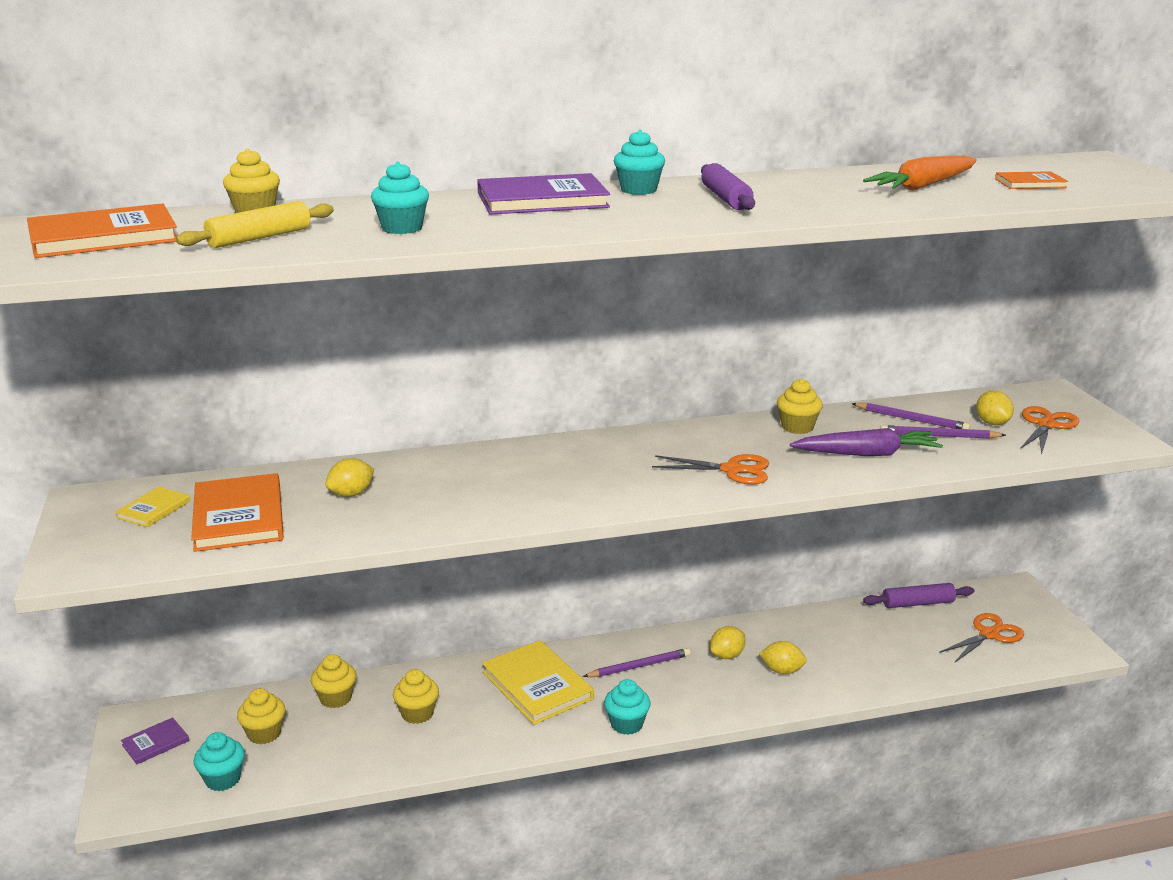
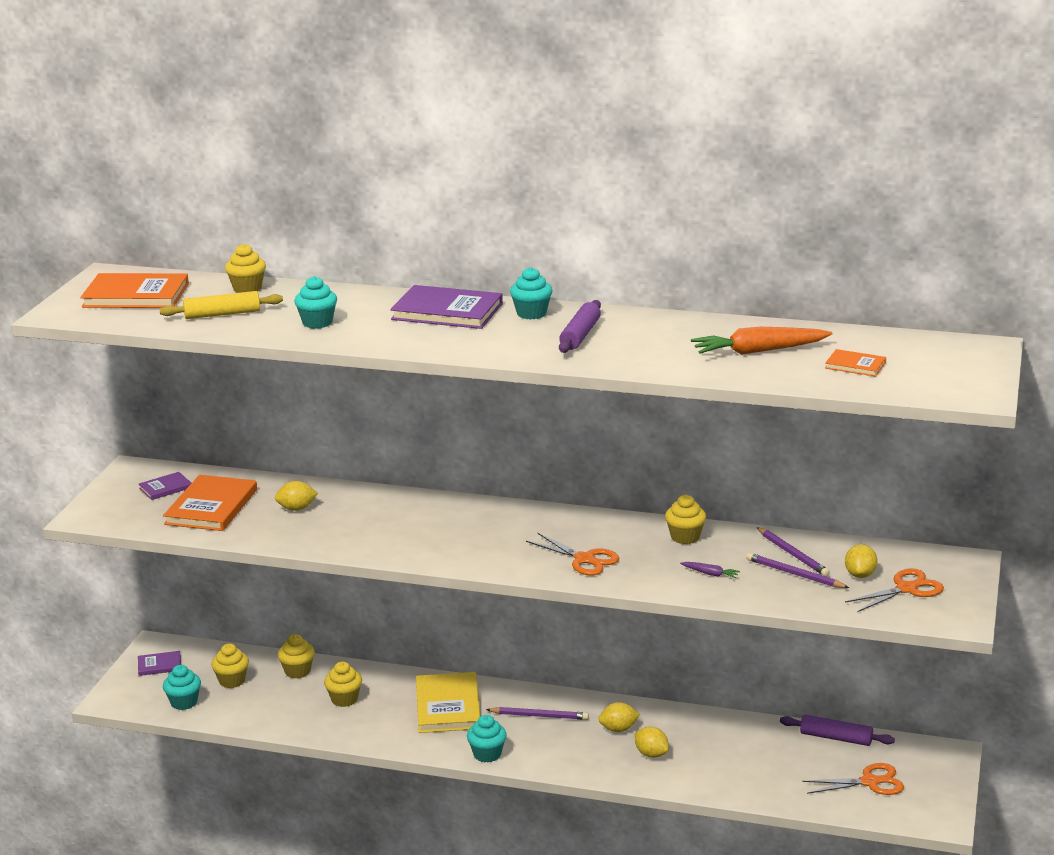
camera: 30 degrees right, 0 degrees up
yellow book [115,487,190,527] -> purple book [139,472,191,500]
purple carrot [790,428,943,456] -> purple carrot [680,562,740,578], size x0.45

